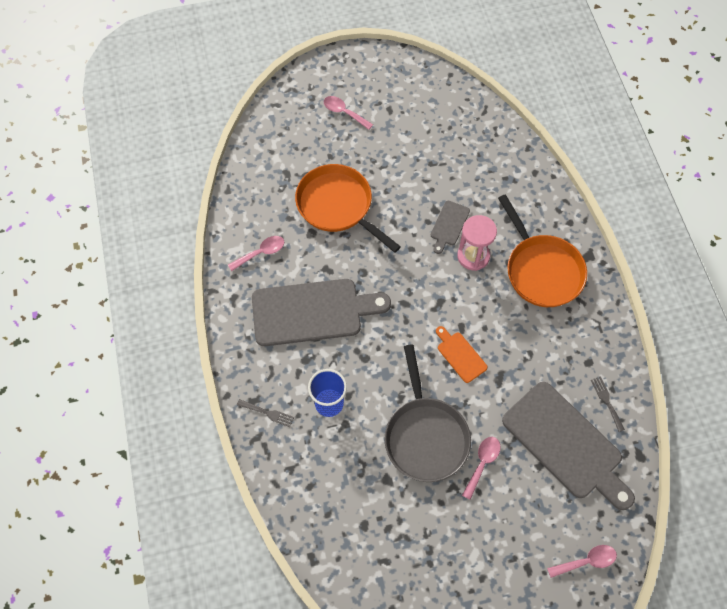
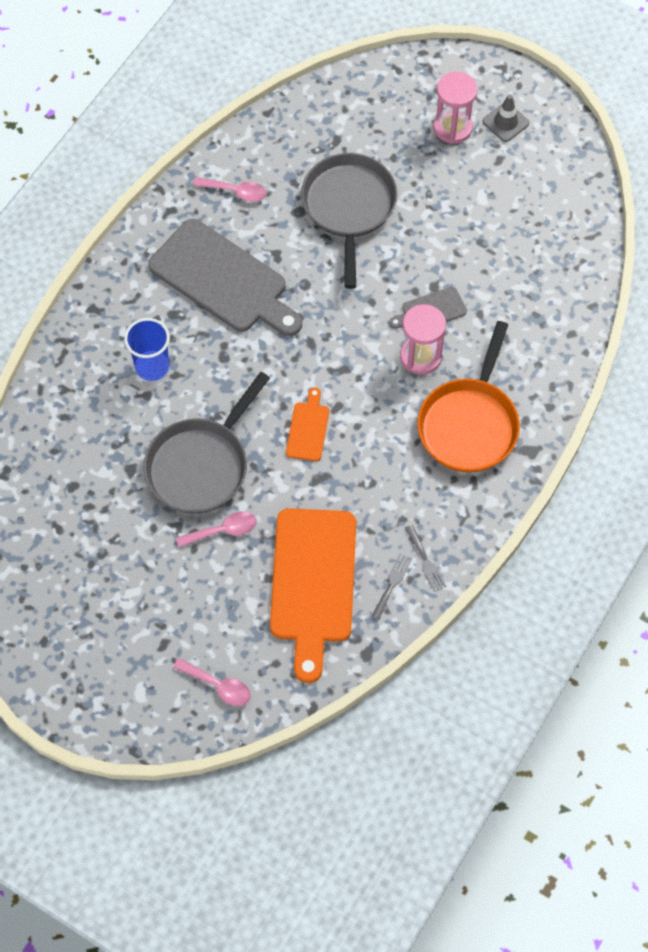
camera: 45 degrees right, 0 degrees up
grey fork [237,399,294,427] -> grey fork moved to [405,525,447,592]
orange pan [295,164,401,253] -> grey pan [301,153,397,289]
pink spoon [324,96,373,130] -> pink hourglass [433,72,478,144]
grey cutting board [502,382,635,510] -> orange cutting board [270,508,356,683]
none -> grey traffic cone [482,95,530,142]

